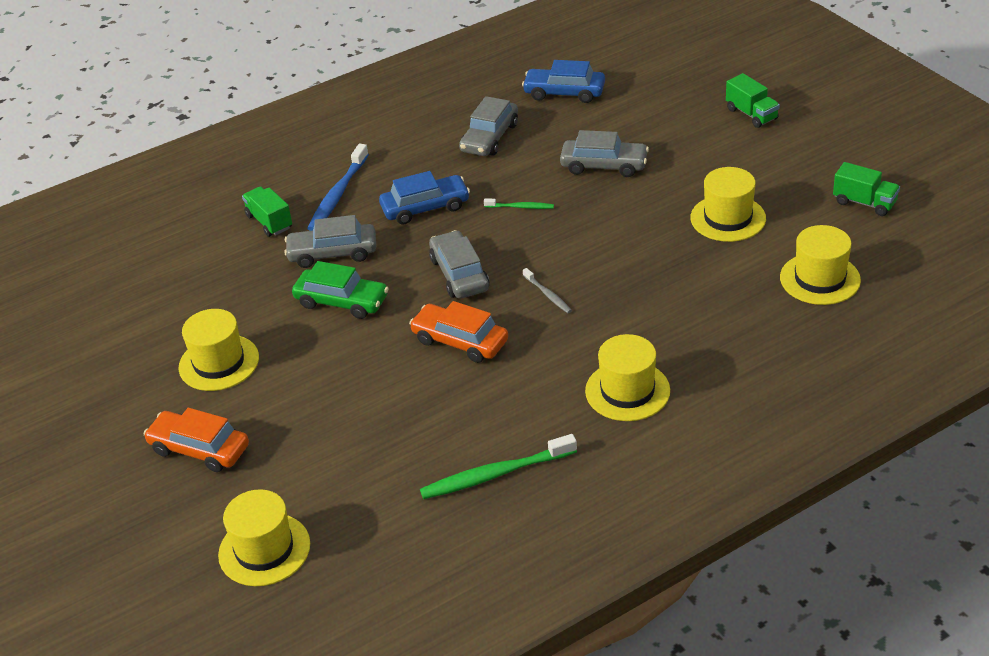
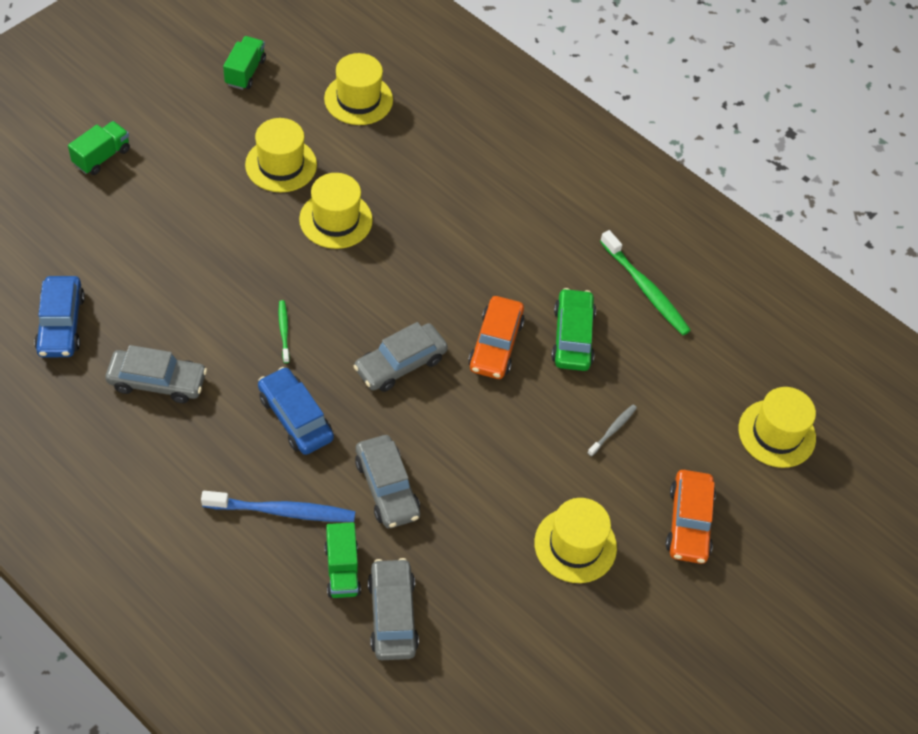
camera: 115 degrees left, 15 degrees up
green truck [242,186,292,237] -> green truck turned 45 degrees counterclockwise [324,522,361,598]
green car [292,261,389,319] -> green car moved to [551,288,596,371]
grey toothbrush [523,268,572,313] -> grey toothbrush moved to [587,405,637,457]
grey car [560,130,649,177] -> grey car moved to [368,558,419,660]
yellow hat [585,334,670,421] -> yellow hat moved to [299,173,373,249]

